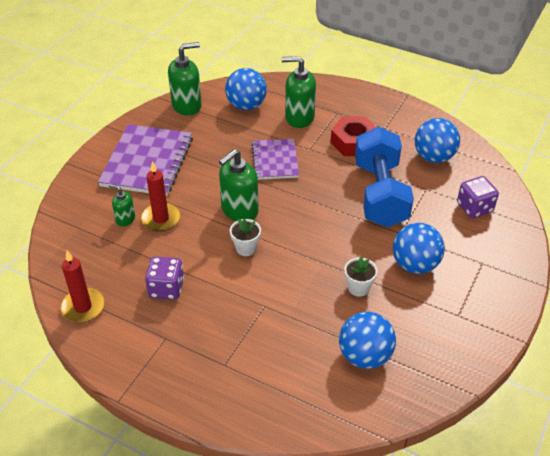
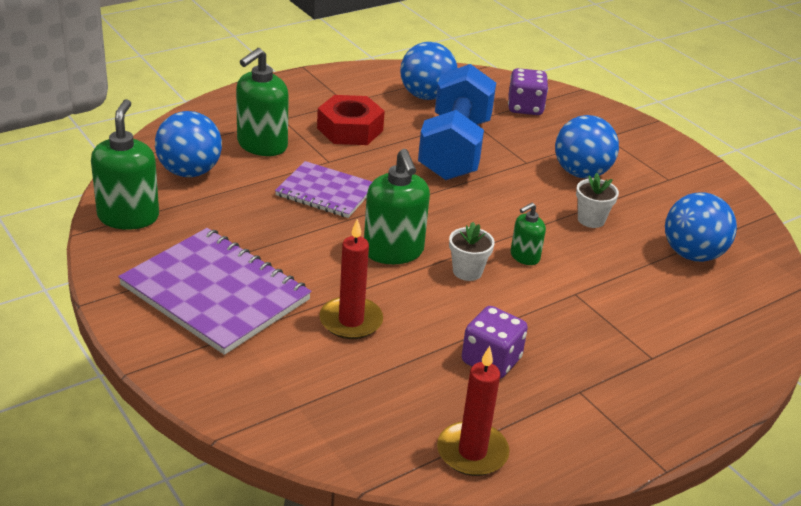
camera: 65 degrees left, 10 degrees down
green soap dispenser [109,184,135,226] -> green soap dispenser moved to [511,203,546,265]
blue dumbbell [355,127,414,227] -> blue dumbbell turned 75 degrees clockwise [418,64,496,180]

